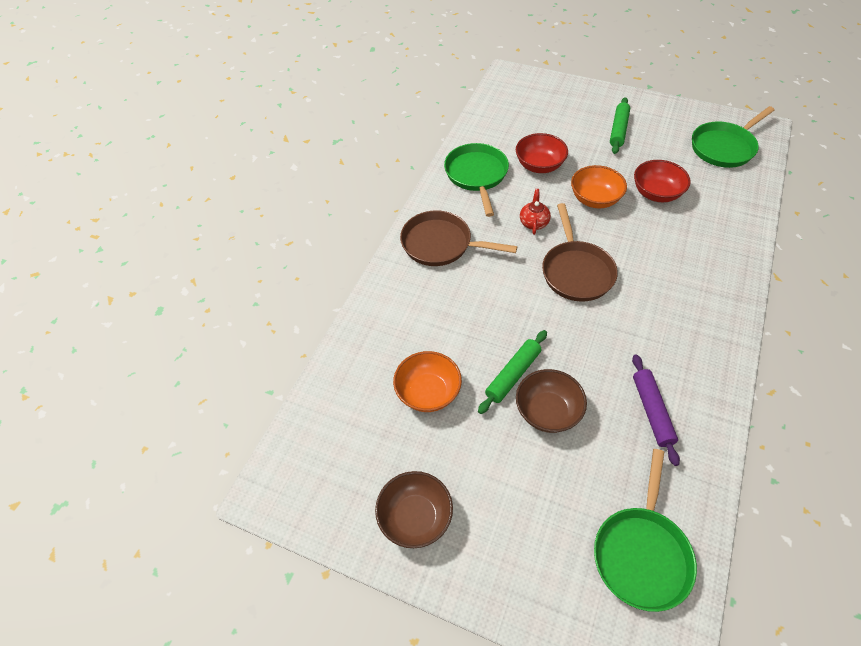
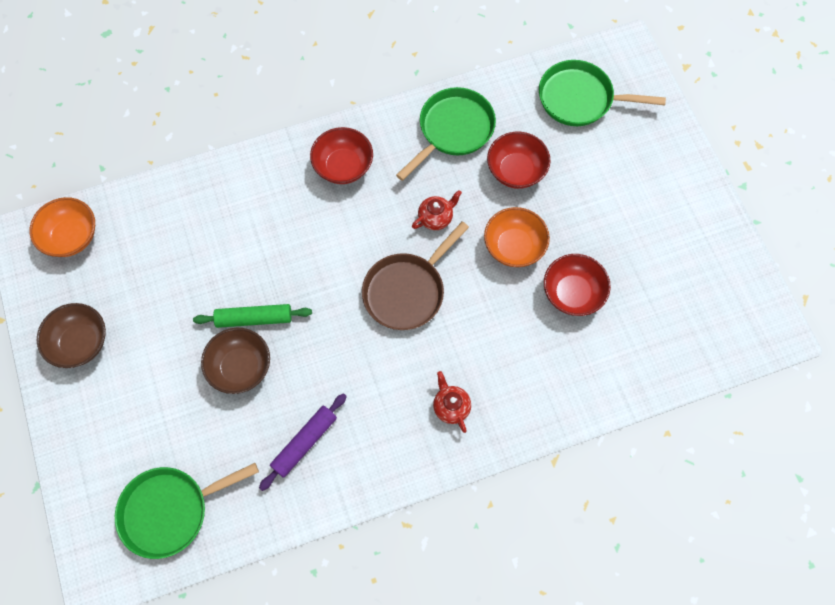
camera: 45 degrees right, 15 degrees up
orange bowl [393,351,462,412] -> orange bowl moved to [30,197,95,257]
brown pan [400,211,517,266] -> red bowl [310,127,373,184]
green rolling pin [610,97,630,154] -> none
green pan [692,106,775,168] -> green pan moved to [539,60,666,126]
none -> red teapot [433,371,471,433]

